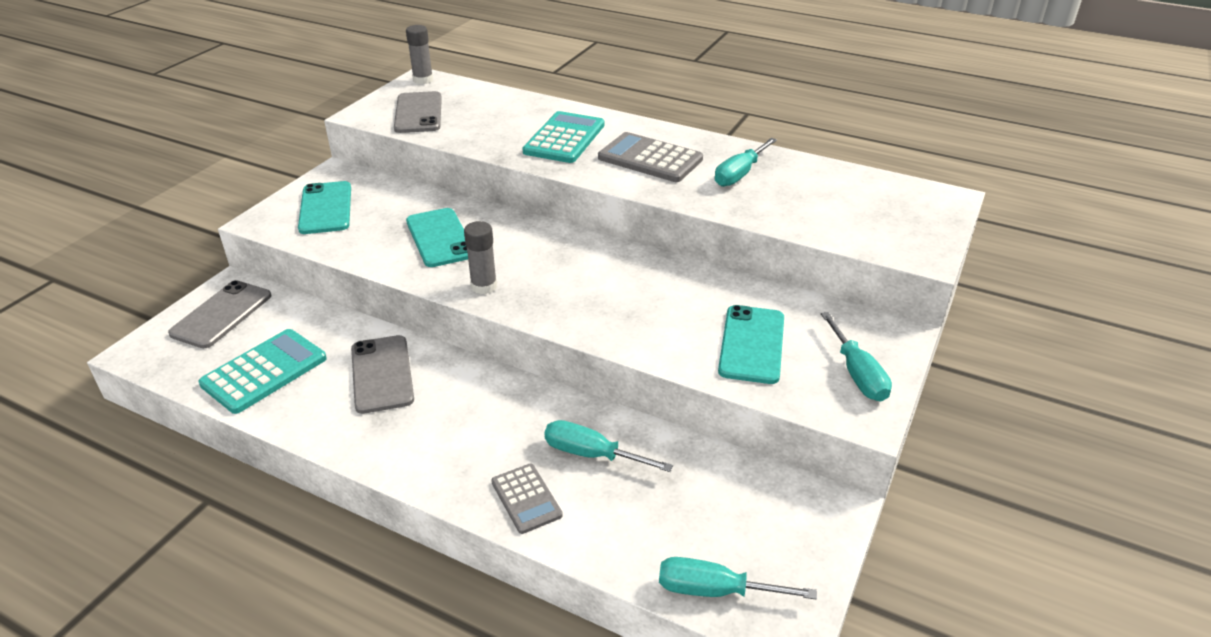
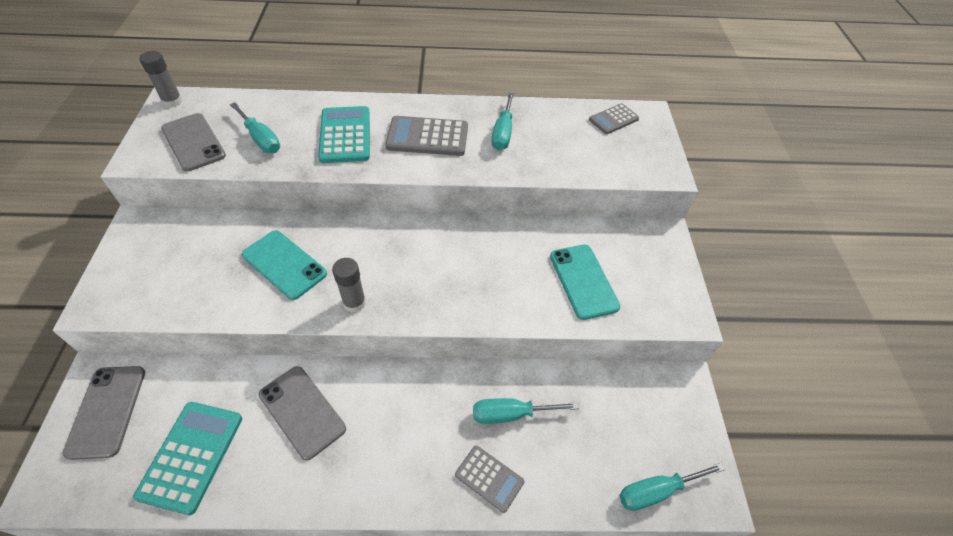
camera: 30 degrees left, 15 degrees up
turquoise phone [298,181,351,234] -> none
turquoise screwdriver [821,312,892,401] -> turquoise screwdriver moved to [230,102,280,153]
none -> grey calculator [589,103,639,134]

